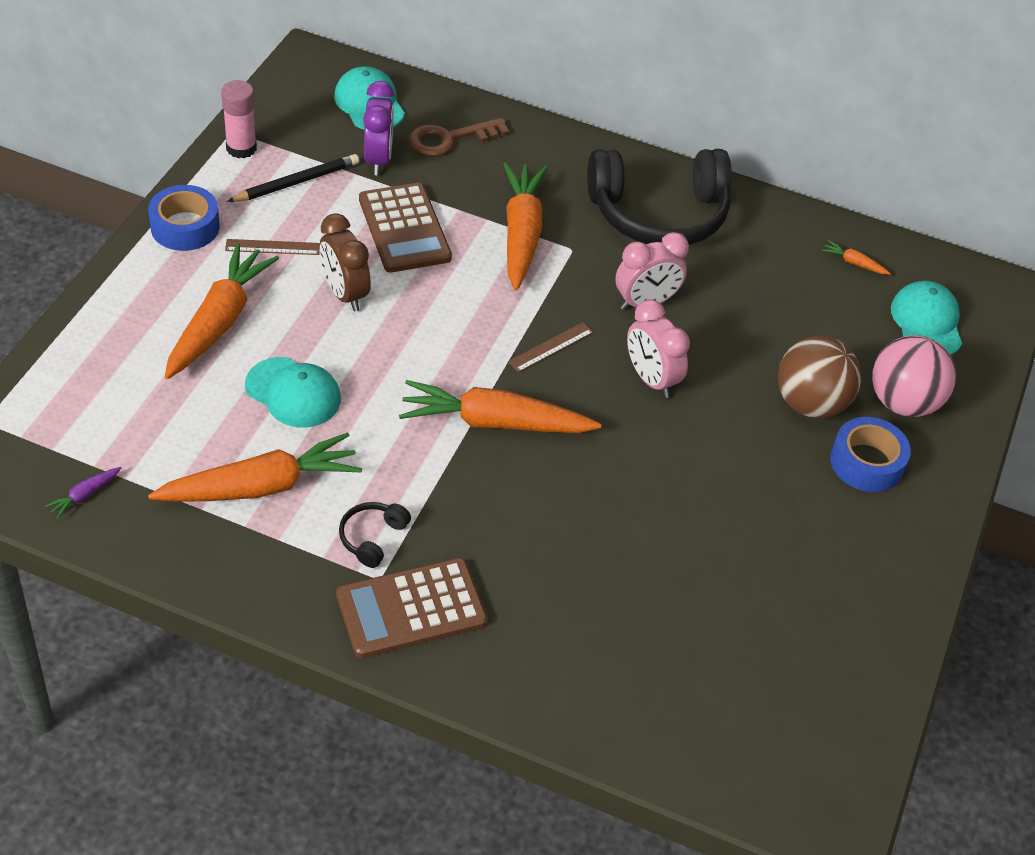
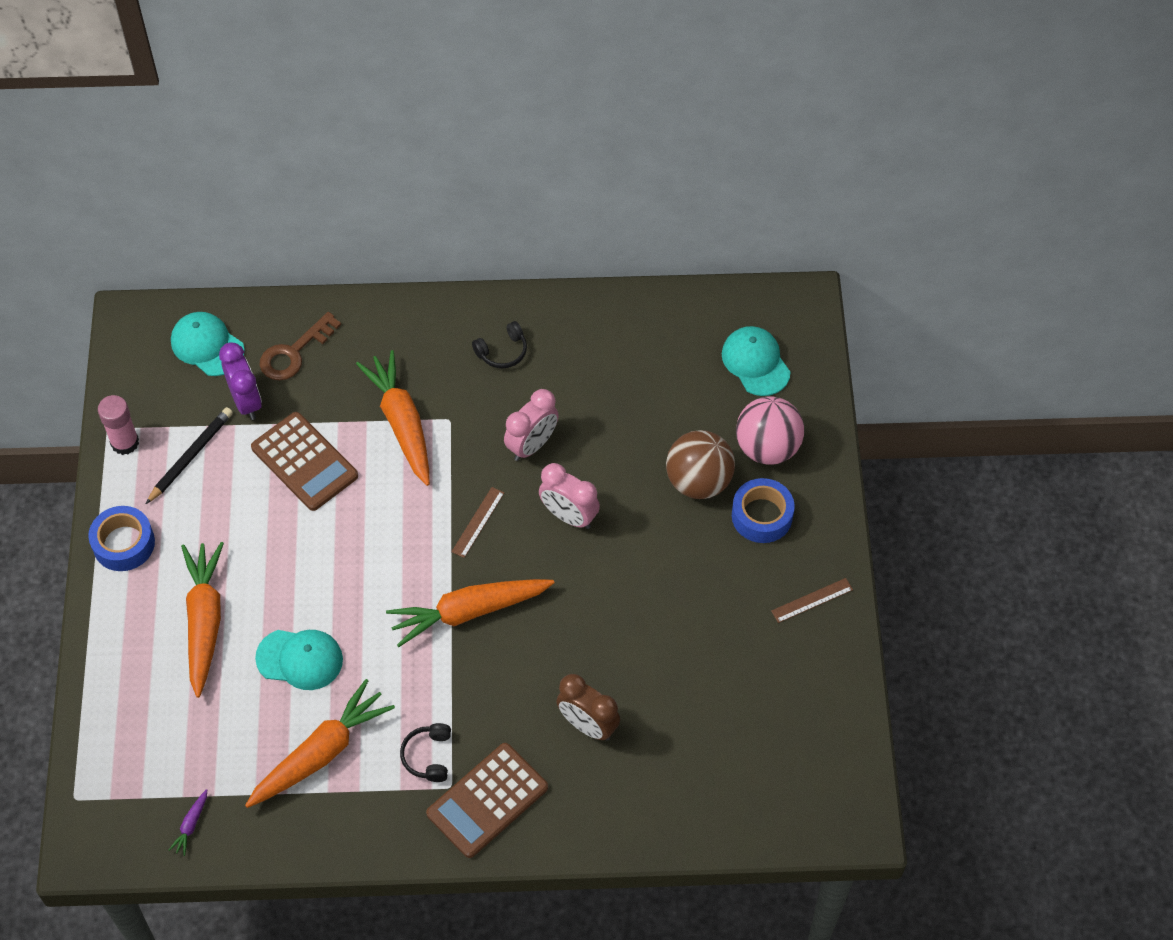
camera: 20 degrees left, 10 degrees up
brown ruler [225,239,320,255] -> brown ruler moved to [771,578,853,623]
brown clock [320,213,371,311] -> brown clock moved to [556,674,620,740]
black headphones [587,149,732,245] -> black headphones [472,321,527,368], size x0.41
orange carrot [822,240,891,275] -> none

